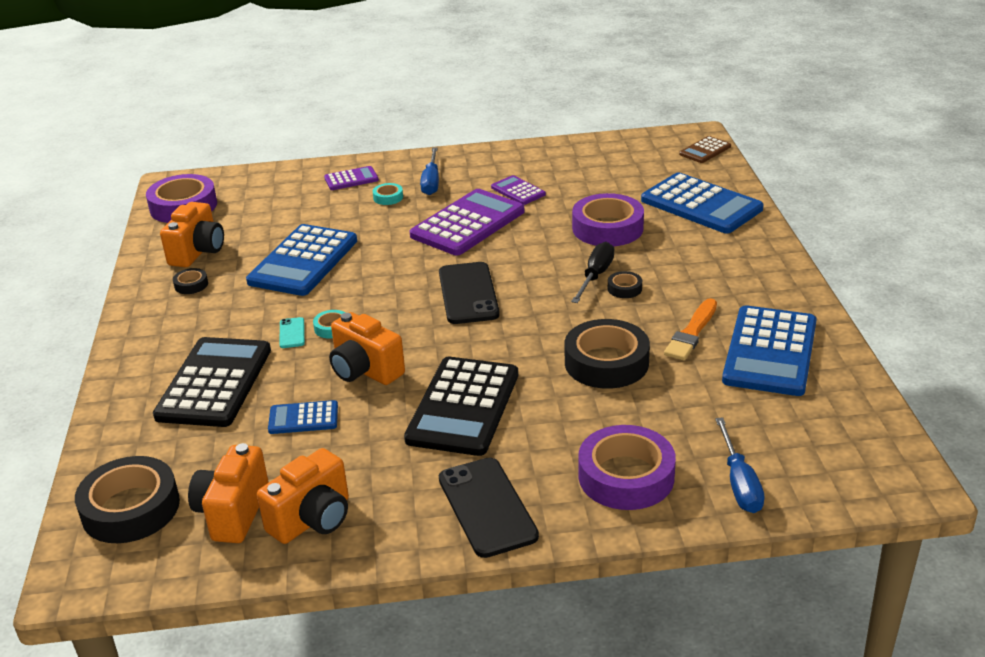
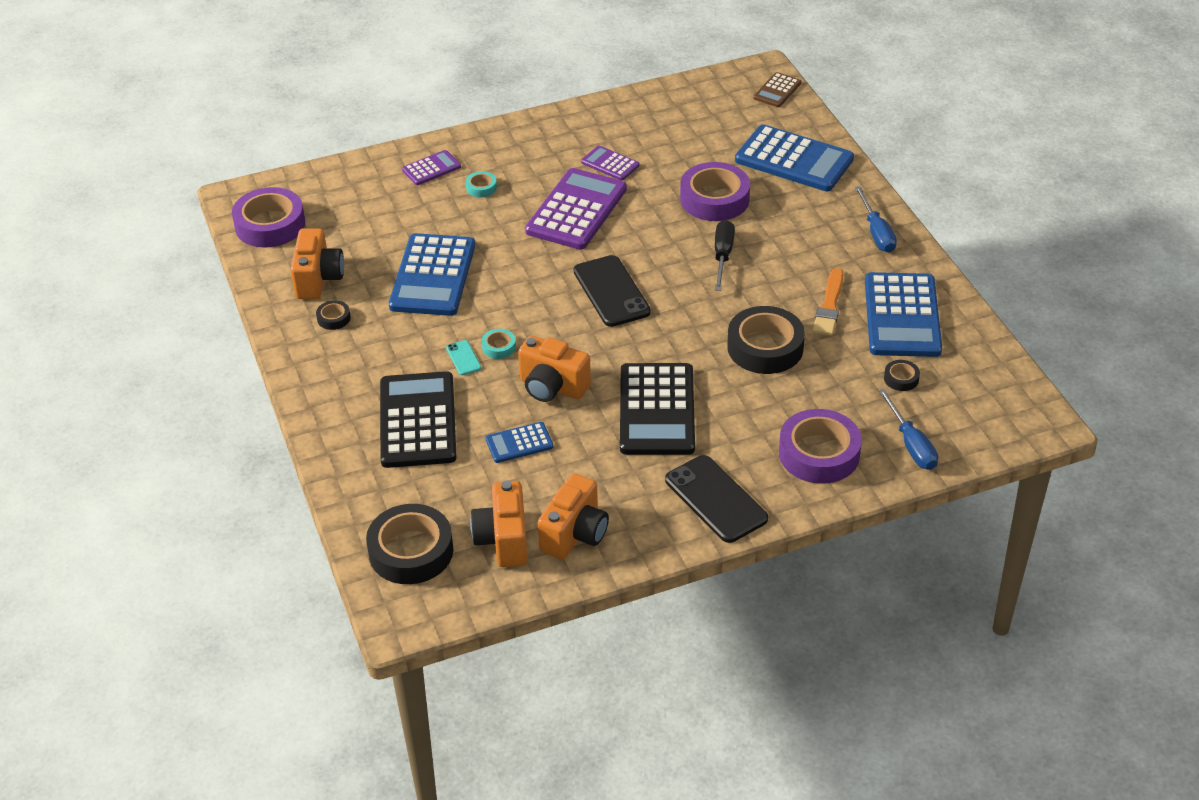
camera: 15 degrees left, 10 degrees up
blue screwdriver [420,147,439,195] -> blue screwdriver moved to [855,186,897,253]
black tape [608,271,642,298] -> black tape moved to [884,360,920,391]

